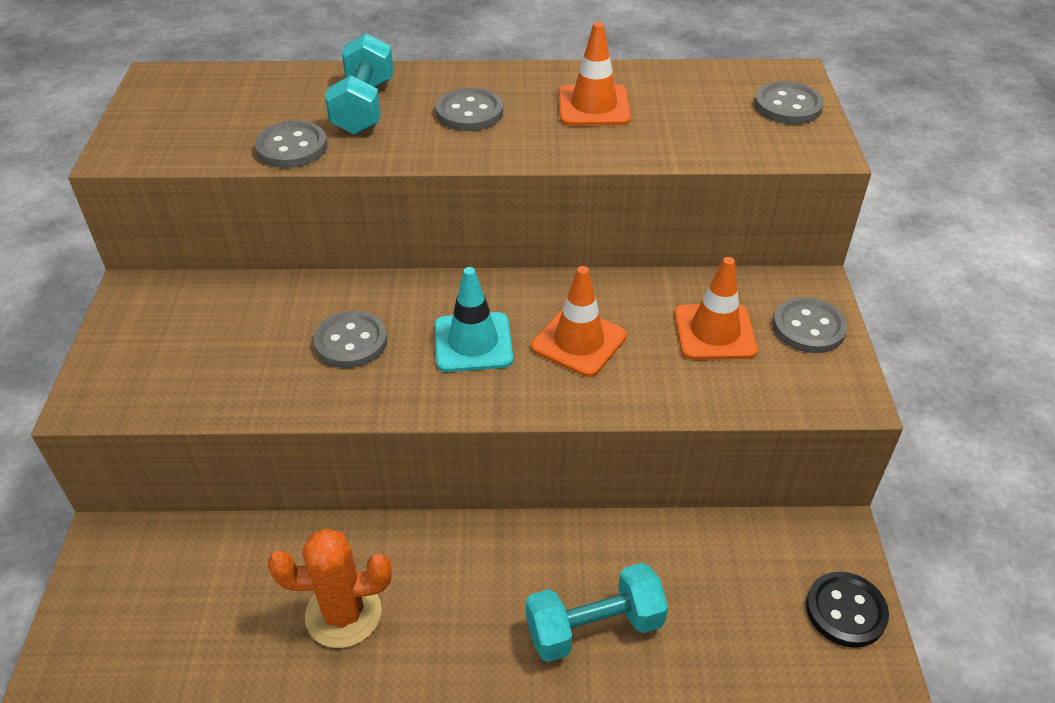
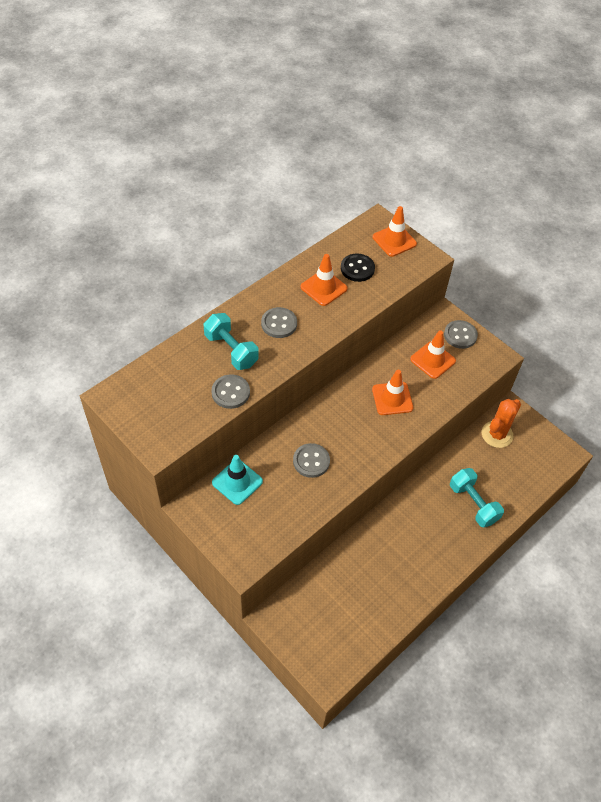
camera: 45 degrees left, 10 degrees up
orange cactus [268,528,392,648] -> orange cactus moved to [482,399,521,448]
turquoise traffic cone [435,267,513,372] -> turquoise traffic cone moved to [212,455,263,505]
turquoise dumbbell [526,563,668,662] -> turquoise dumbbell turned 60 degrees counterclockwise [450,468,504,528]
grey button [754,81,824,124] -> orange traffic cone [373,206,417,257]
black button [806,572,889,648] -> black button moved to [341,253,375,282]

